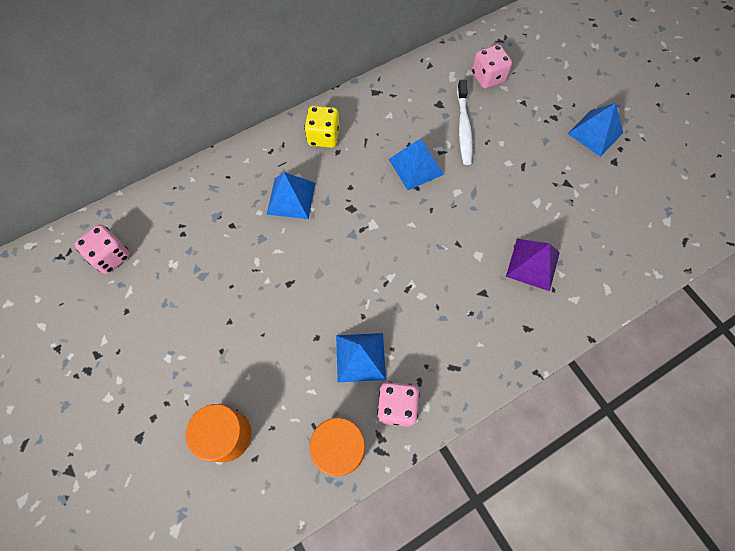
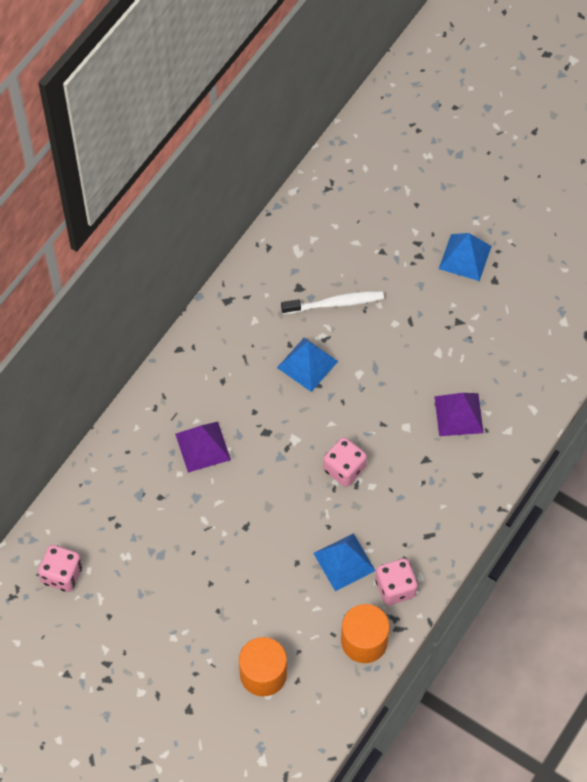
camera: 25 degrees left, 5 degrees down
blue pyramid [267,172,315,219] -> purple pyramid [175,422,231,473]
yellow dice [304,106,340,148] -> none
white toothbrush [457,80,473,165] -> white toothbrush turned 75 degrees counterclockwise [281,291,384,314]
pink dice [472,44,512,89] -> pink dice moved to [323,437,367,487]

